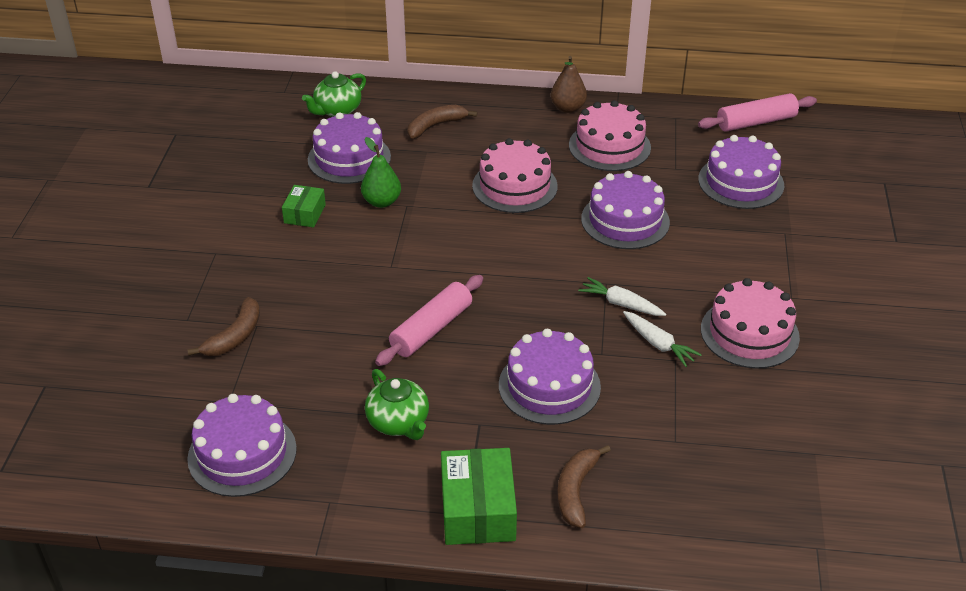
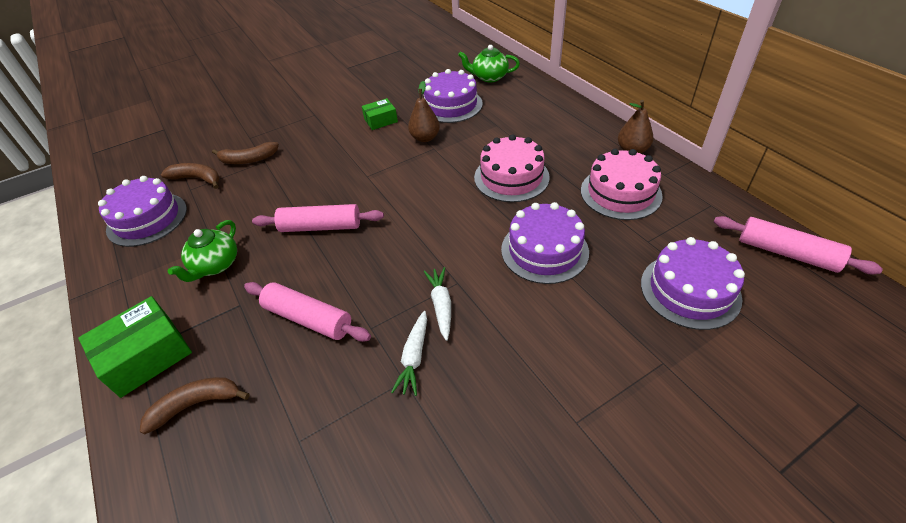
camera: 55 degrees right, 5 degrees up
green pear [361,137,401,208] -> brown pear [408,81,440,142]
brown banana [408,105,477,139] -> brown banana moved to [161,163,220,189]
purple cake [499,329,601,425] -> pink rolling pin [244,282,371,342]
pink cake [701,278,800,369] -> none

